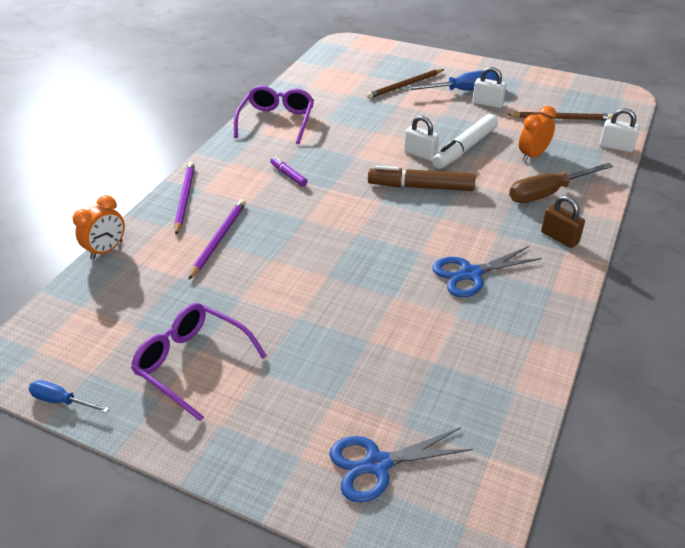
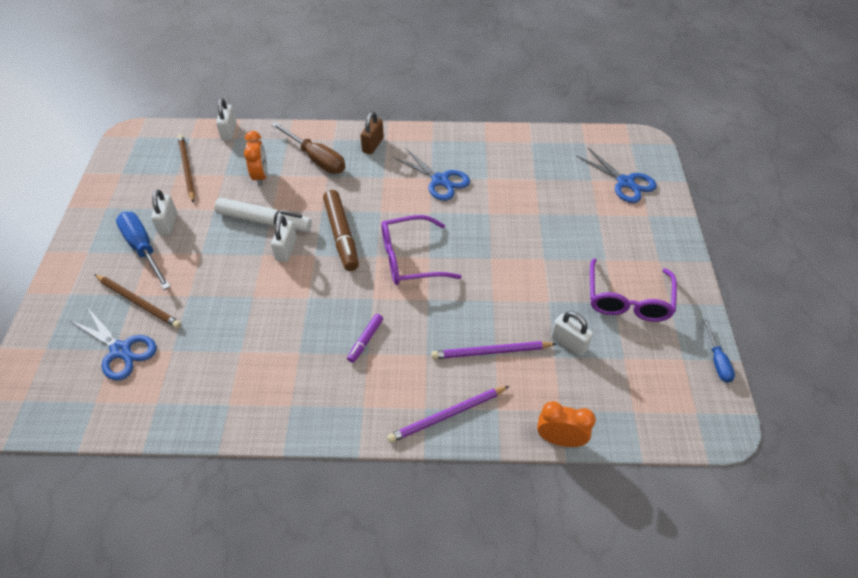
camera: 115 degrees left, 10 degrees up
purple glasses [234,86,314,144] -> purple glasses moved to [381,215,462,285]
orange clock [519,106,556,162] -> orange clock turned 120 degrees counterclockwise [244,131,267,186]
none -> blue scissors [71,307,157,381]
none -> white padlock [551,311,593,356]

